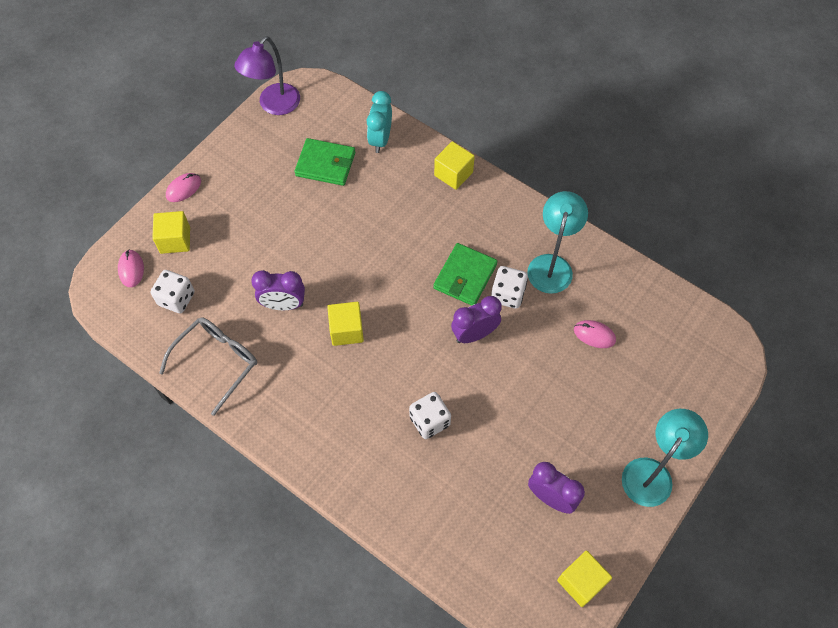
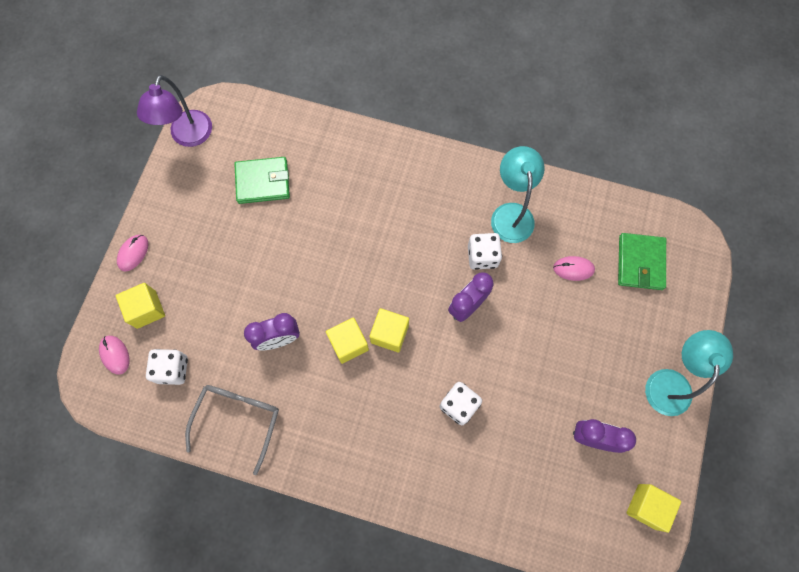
camera: 20 degrees left, 10 degrees up
turquoise clock [367,91,392,153] -> none
green wallet [433,243,497,306] -> green wallet moved to [618,233,666,290]
yellow cube [434,141,475,190] -> yellow cube moved to [369,308,409,352]

